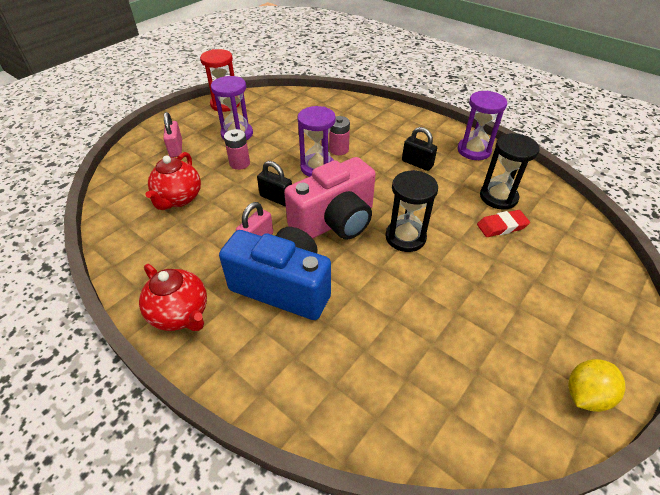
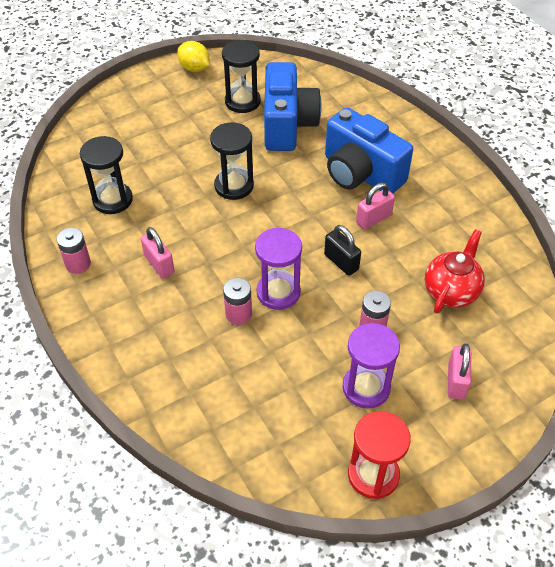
camera: 160 degrees left, 5 degrees up
red teapot [139,264,207,331] -> none
pink camera [284,157,376,240] -> none
black padlock [402,127,437,171] -> pink padlock [141,227,174,278]
purple hourglass [457,91,507,160] -> pink battery [57,227,91,274]
red eraser [477,210,530,237] -> none
yellow lemon [568,359,626,412] -> yellow lemon turned 60 degrees clockwise [177,41,210,72]
none -> black hourglass [222,40,261,113]
none -> blue camera [264,62,322,151]

